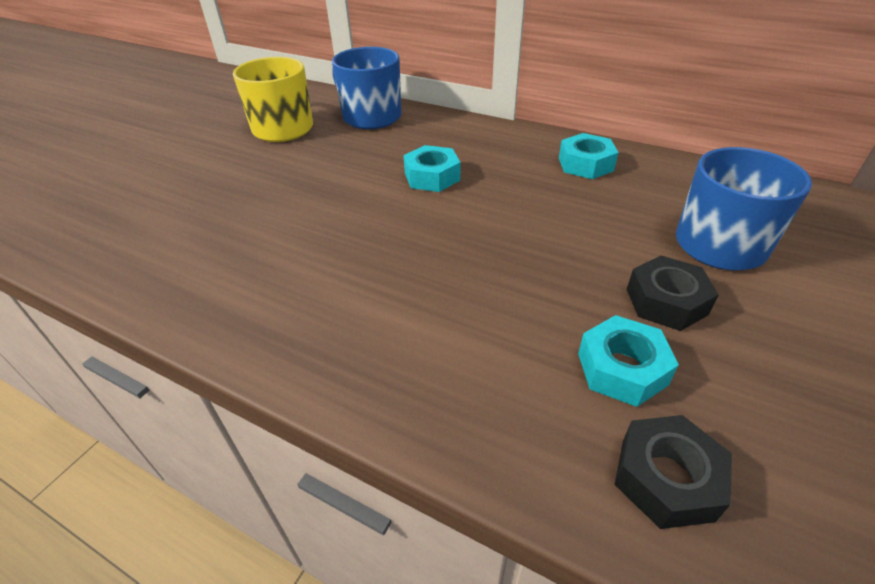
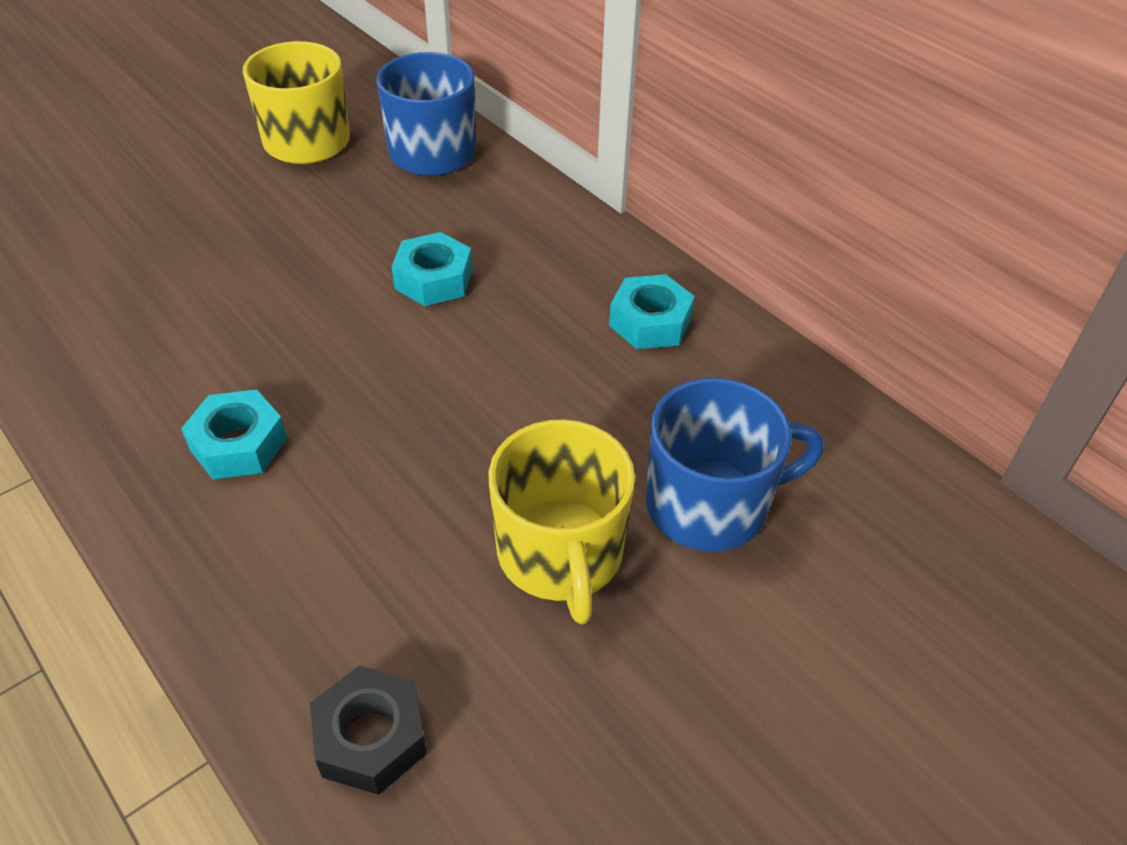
camera: 20 degrees right, 5 degrees up
turquoise nut [578,315,679,407] -> turquoise nut moved to [181,390,287,479]
black nut [627,256,719,331] -> yellow mug [488,419,635,624]

